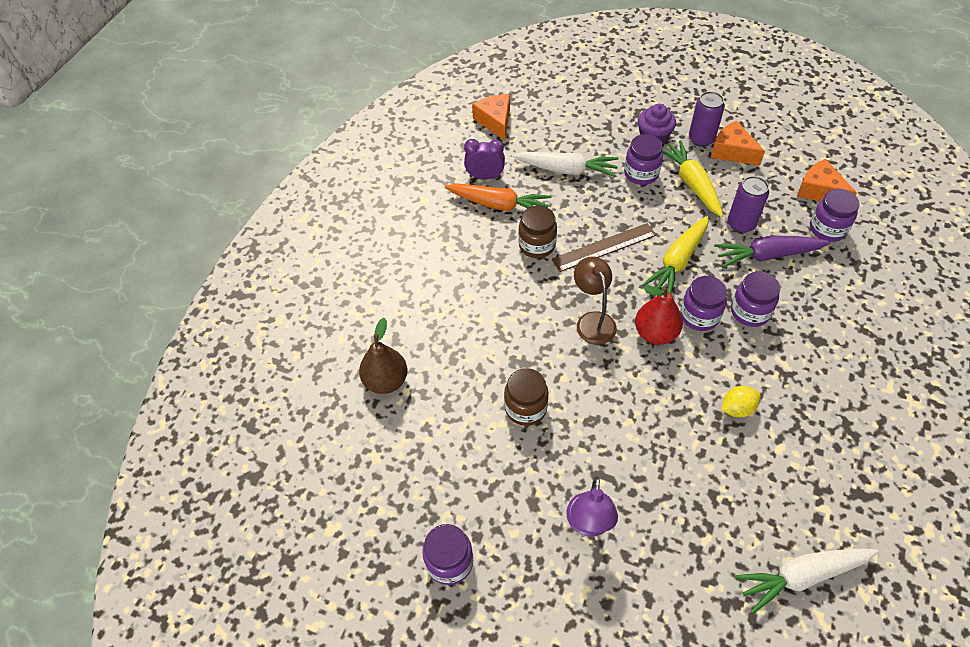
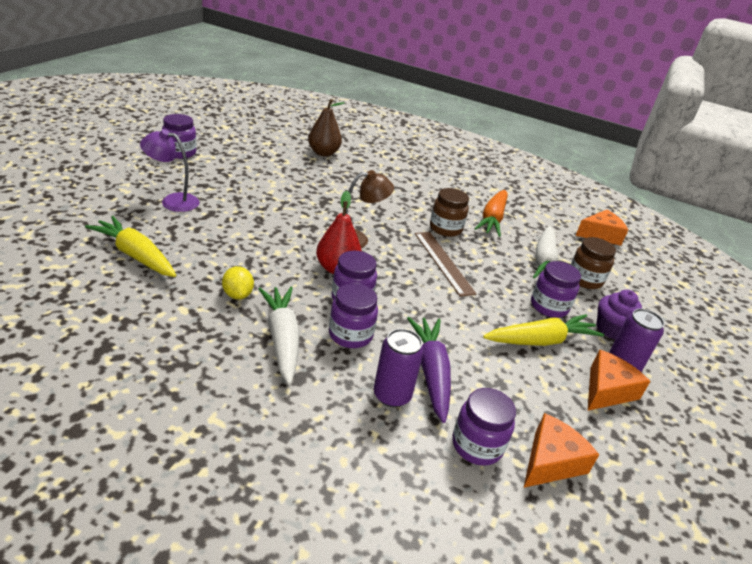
camera: 85 degrees right, 20 degrees down
purple clock [464,139,505,180] -> none
brown jar [504,368,549,426] -> brown jar moved to [571,237,616,289]
yellow carrot [642,216,709,294] -> yellow carrot moved to [85,216,176,277]
purple can [728,176,769,233] -> purple can moved to [374,329,424,407]
white carrot [735,549,878,614] -> white carrot moved to [259,287,300,385]

